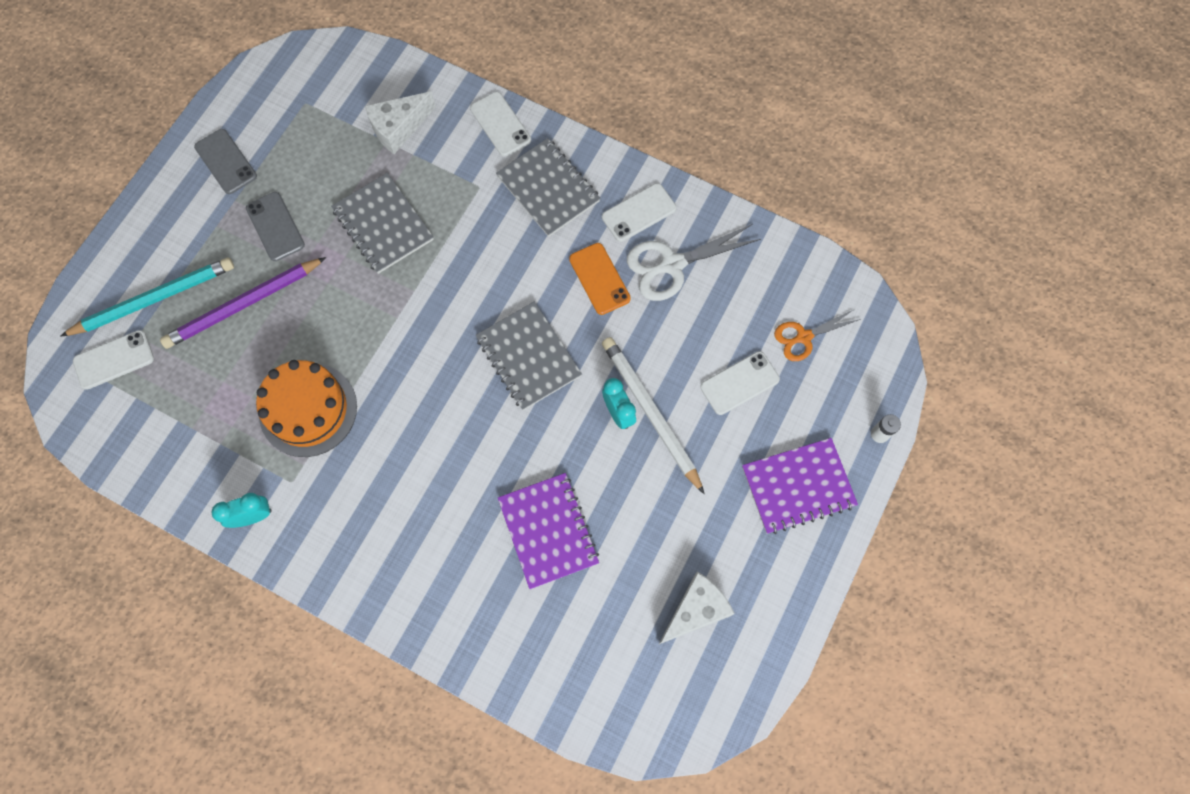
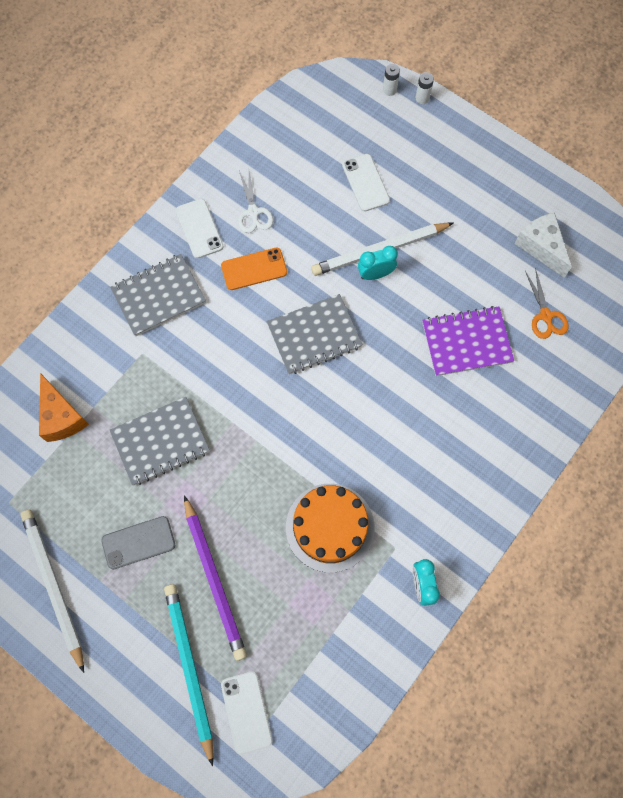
camera: 80 degrees left, 0 degrees up
grey phone [194,129,257,194] -> white pencil [20,510,84,673]
white cheese [365,91,436,154] -> orange cheese [39,373,89,442]
white phone [470,92,531,157] -> none
white scissors [627,224,761,301] -> white scissors [238,171,273,233], size x0.64
purple notebook [742,438,858,534] -> none
orange scissors [774,310,861,361] -> orange scissors moved to [525,268,569,339]
none -> white battery [383,64,400,96]

